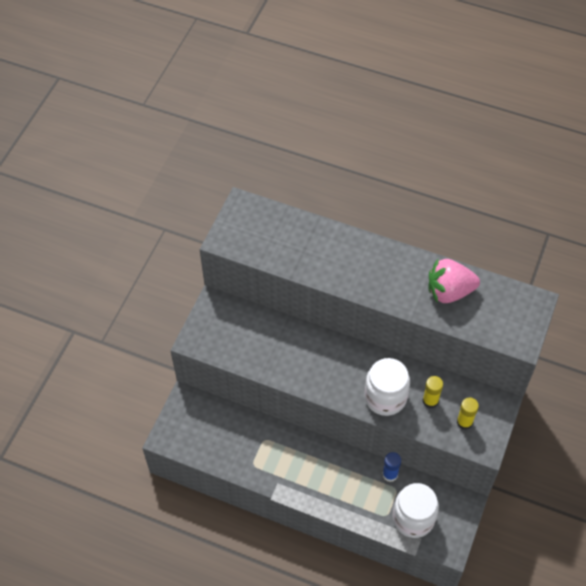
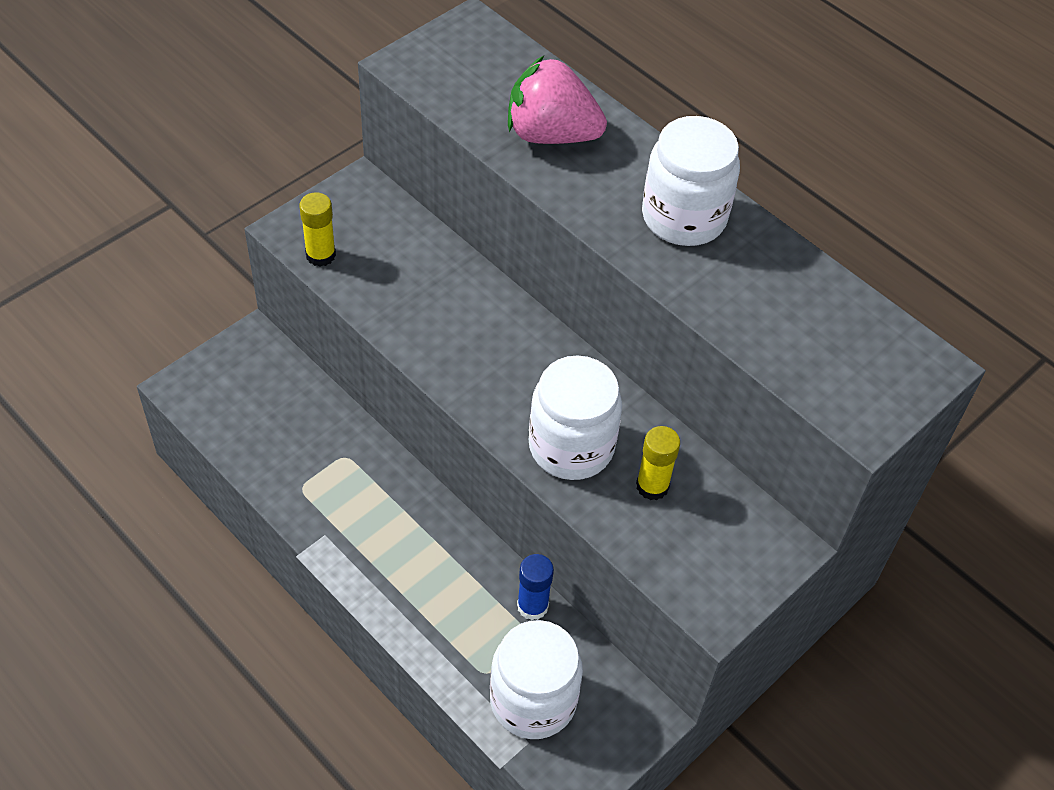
camera: 20 degrees right, 5 degrees down
pink strawberry [429,259,480,303] -> pink strawberry moved to [508,56,607,144]
yellow glue stick [457,397,479,430] -> yellow glue stick moved to [299,192,336,267]
none -> white jar [642,116,740,246]

